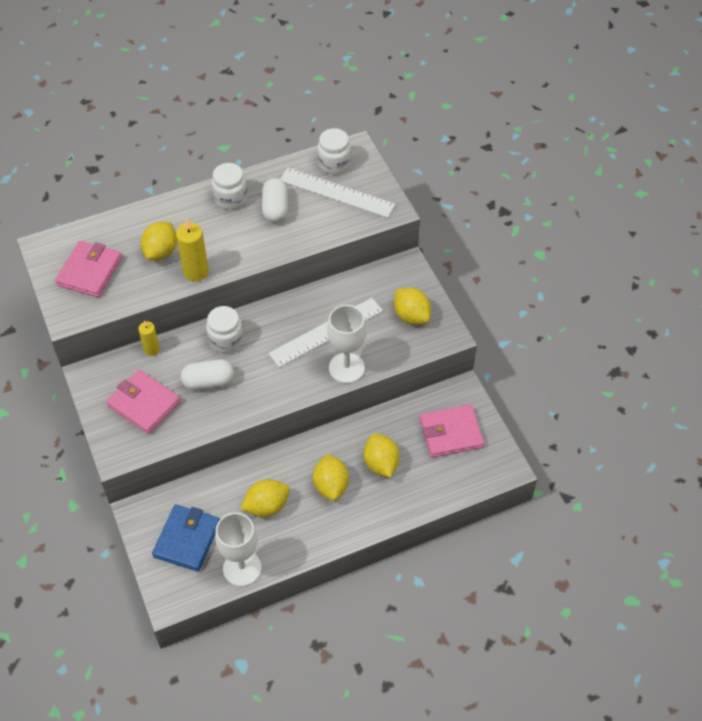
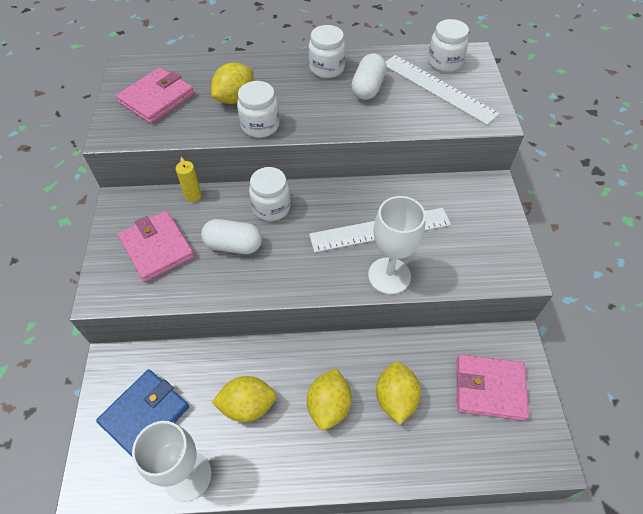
camera: 20 degrees right, 0 degrees up
yellow candle [176,218,209,282] -> white jar [237,81,279,138]
yellow lemon [394,288,431,324] -> none

